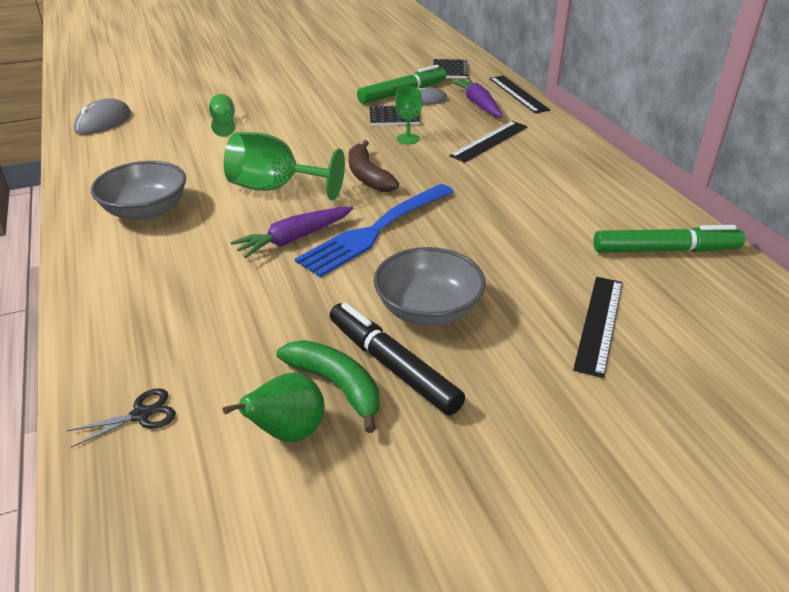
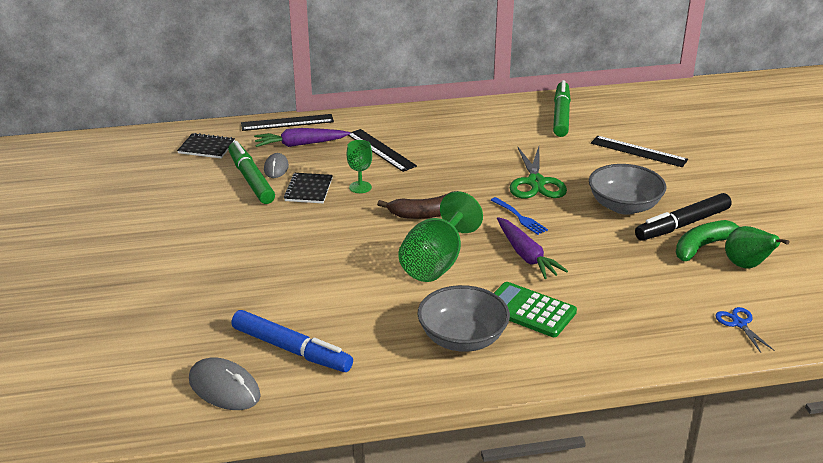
camera: 80 degrees left, 5 degrees down
black scissors [67,388,176,448] -> blue scissors [716,307,775,353]
green goblet [209,94,235,137] -> none
blue fork [295,184,454,277] -> blue fork [491,197,548,235], size x0.46
none -> blue marker [231,310,353,372]
none -> green calculator [494,282,577,337]
none -> green scissors [510,146,567,198]

